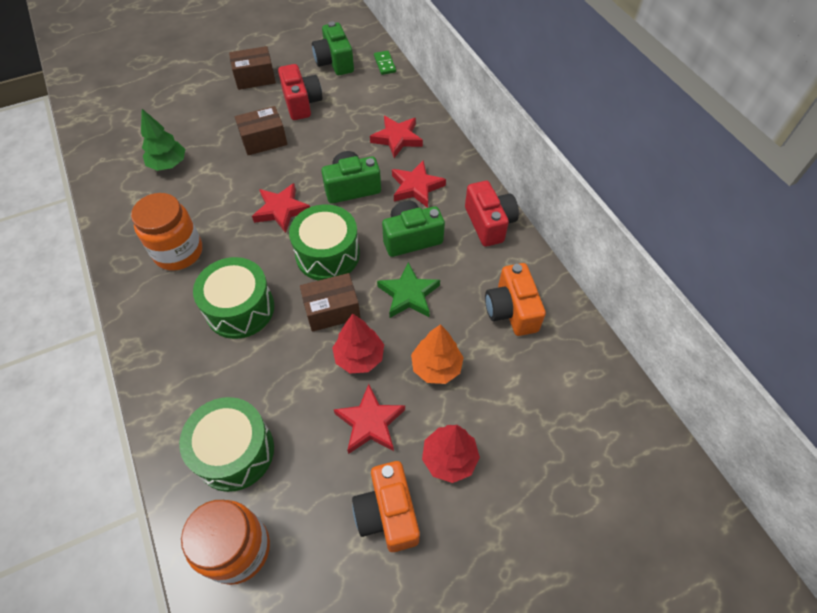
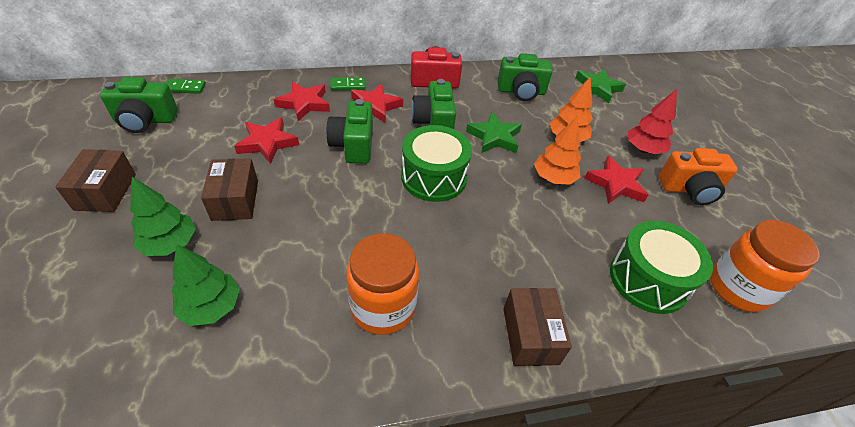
camera: 80 degrees left, 10 degrees down
green drum [193,257,274,339] -> none
red star [252,183,310,233] -> red star moved to [234,117,299,164]
red camera [278,64,322,120] -> none
brown box [300,273,361,332] -> brown box moved to [503,288,572,366]
red tree [332,314,384,374] -> orange tree [534,116,581,185]
orange camera [485,263,546,336] -> green camera [497,53,553,101]
none -> green tree [130,177,196,256]
none -> green domino [330,77,366,91]
none -> green star [576,69,626,103]

